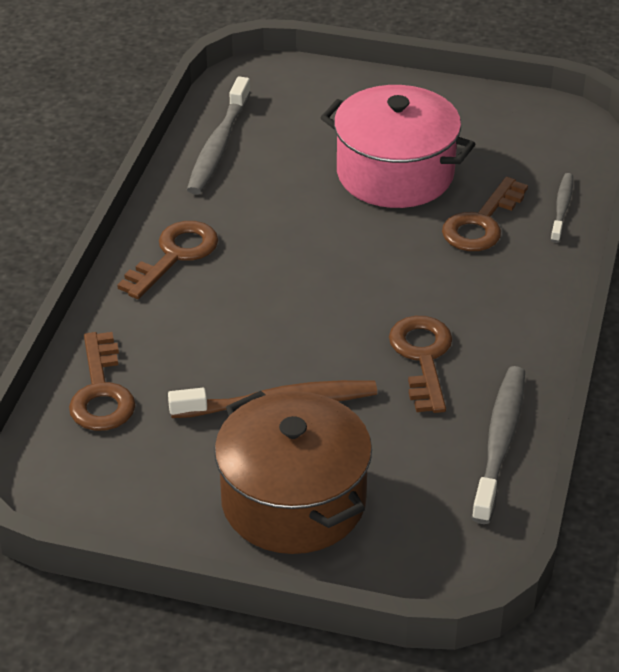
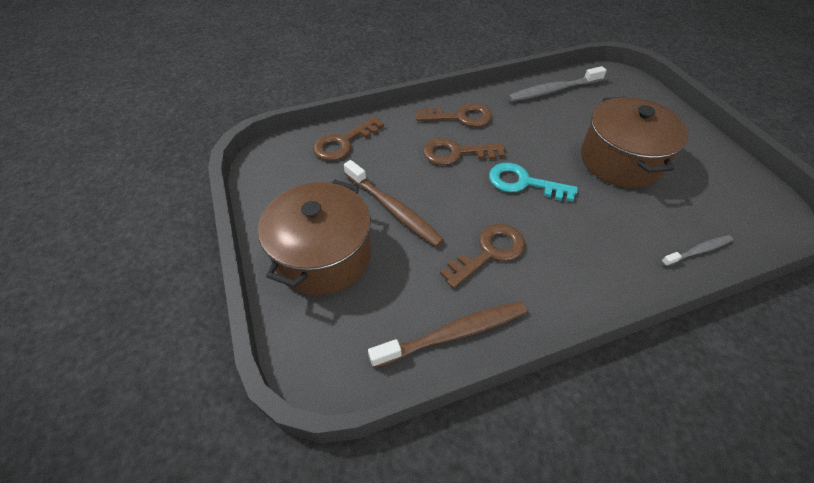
camera: 55 degrees right, 10 degrees up
pink pot [320,85,475,208] -> brown pot [581,97,688,188]
brown key [442,177,528,251] -> brown key moved to [423,138,505,165]
grey toothbrush [472,366,525,524] -> brown toothbrush [368,301,527,368]
none -> turquoise key [489,163,578,202]

